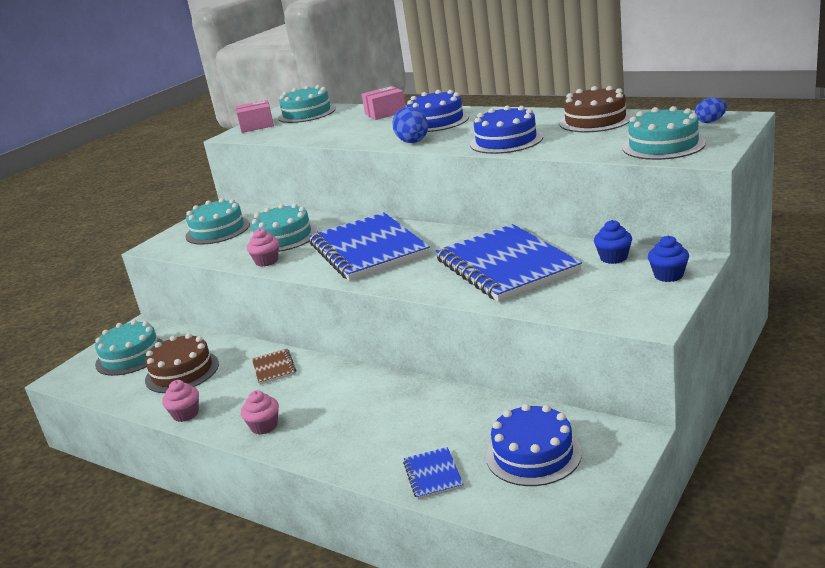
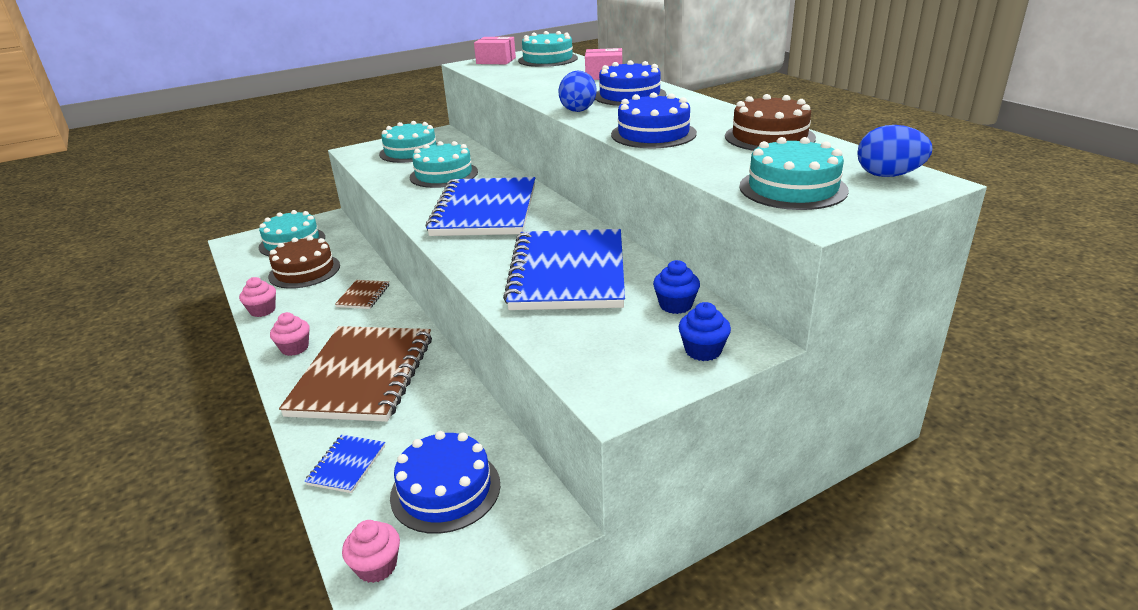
camera: 25 degrees right, 5 degrees up
pink cupcake [247,228,279,267] -> pink cupcake moved to [342,520,400,583]
blue egg [695,98,727,123] -> blue egg [857,125,932,177], size x1.57
none -> brown notebook [279,326,432,422]

